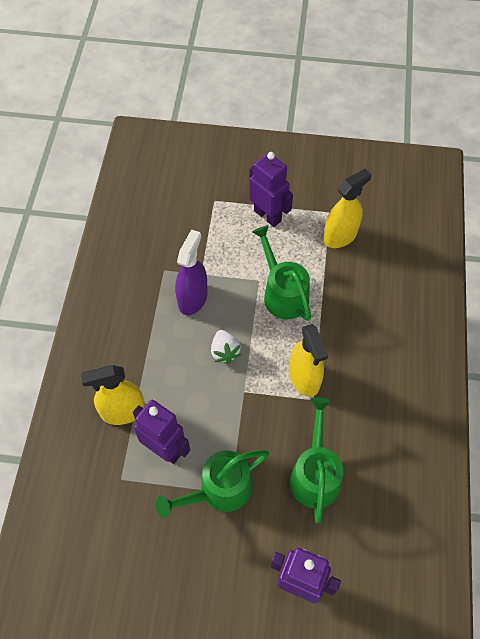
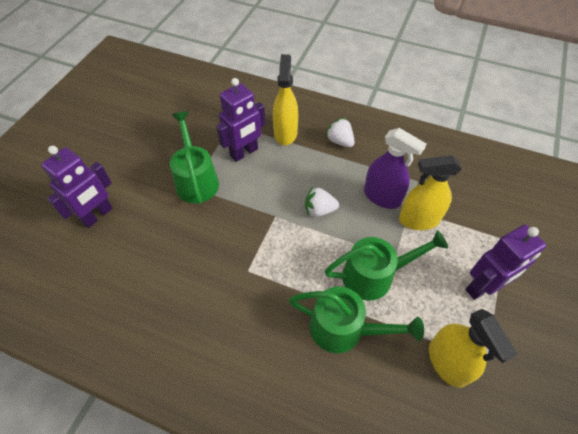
camera: 105 degrees right, 5 degrees down
yellow spray bottle [289,324,328,397] -> yellow spray bottle moved to [399,155,462,230]
green watering can [290,397,343,523] -> green watering can moved to [289,287,424,353]
none -> white strawberry [326,118,355,147]

